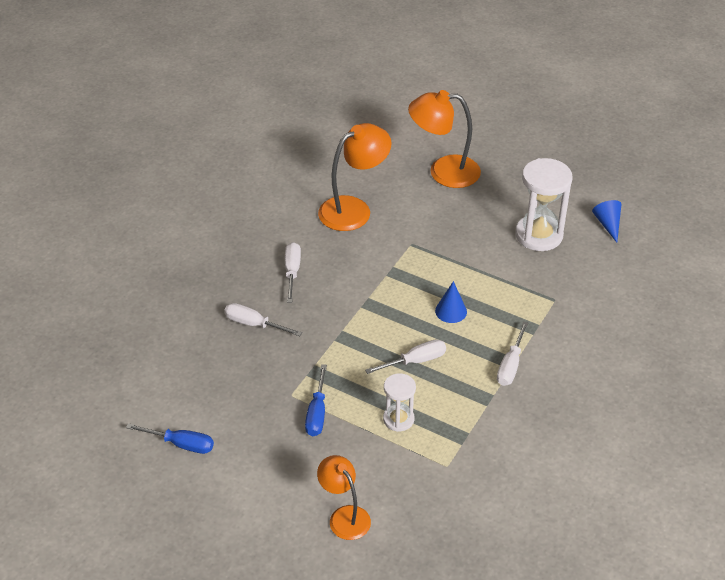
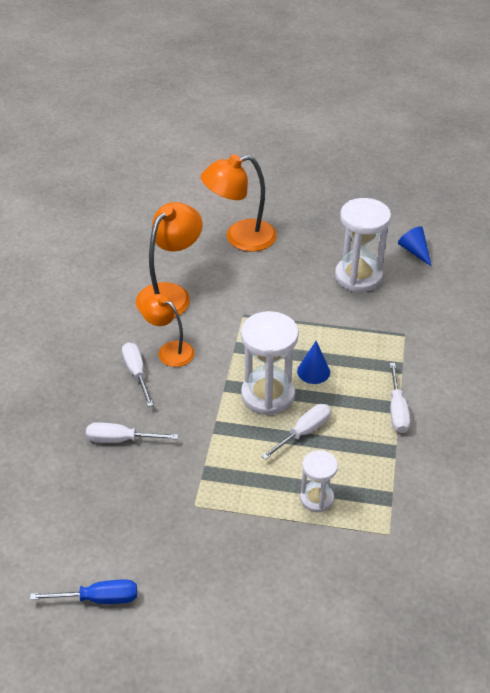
camera: 20 degrees left, 0 degrees up
blue screwdriver [305,364,327,436] -> none
orange lamp [317,455,371,540] -> orange lamp moved to [141,294,195,367]
none -> white hourglass [241,311,299,416]

